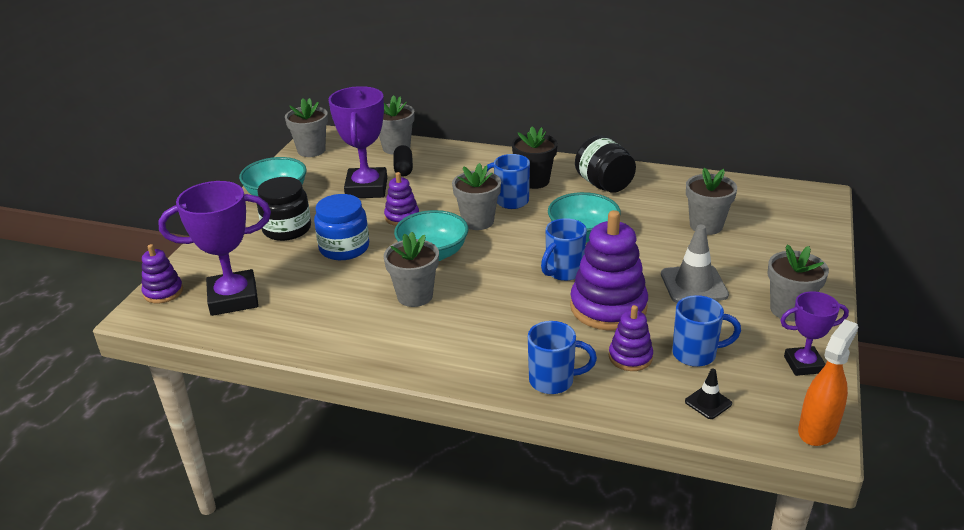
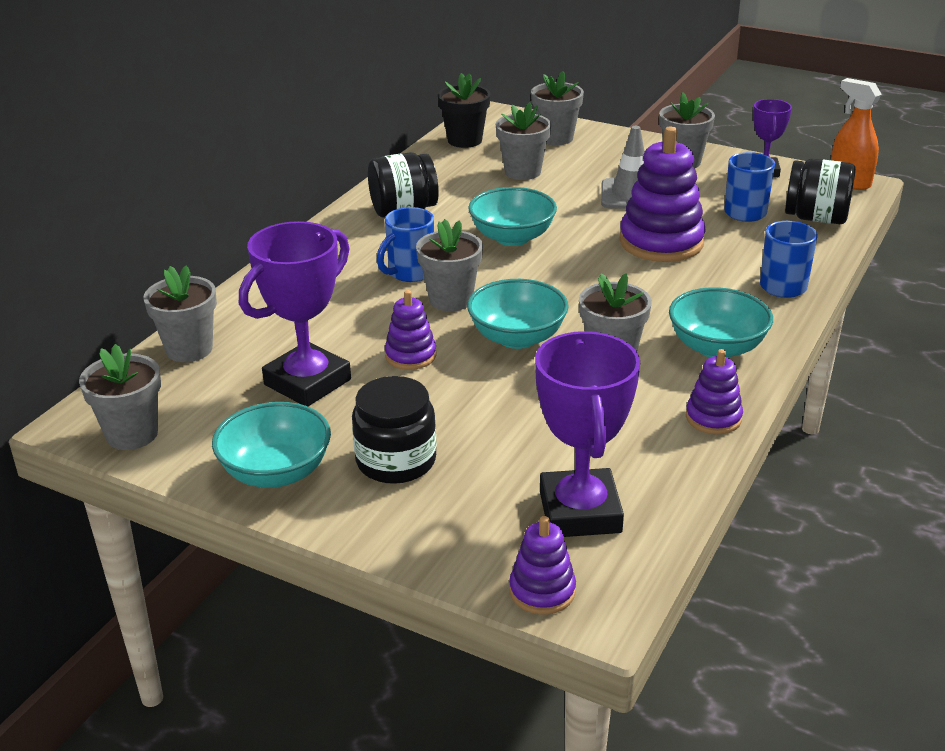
camera: 80 degrees left, 0 degrees up
blue jar [314,194,369,260] -> none
purple trophy [329,86,387,198] -> purple trophy turned 60 degrees counterclockwise [239,221,351,406]
black capsule [393,145,413,177] -> none
black flower pot [512,126,558,189] -> black flower pot moved to [438,73,491,148]
blue mug [541,218,587,281] -> none
purple stacking toy [609,305,653,371] -> purple stacking toy moved to [686,349,743,434]
black traffic cone [685,369,732,419] -> black jar [785,159,856,224]
none -> grey flower pot [531,71,584,145]
none -> turquoise bowl [669,287,773,358]

